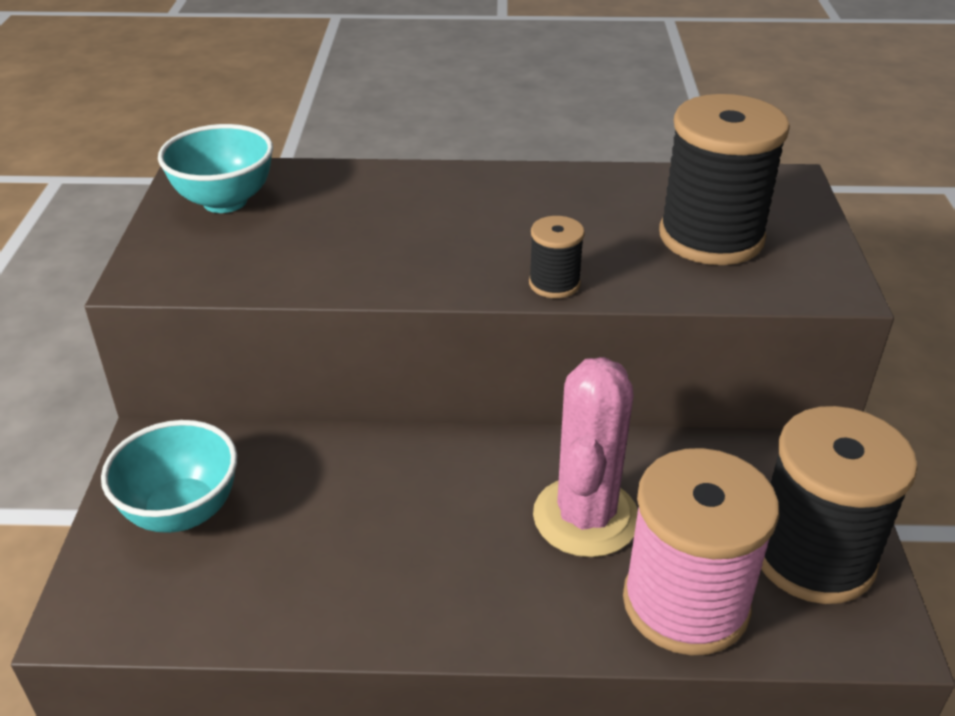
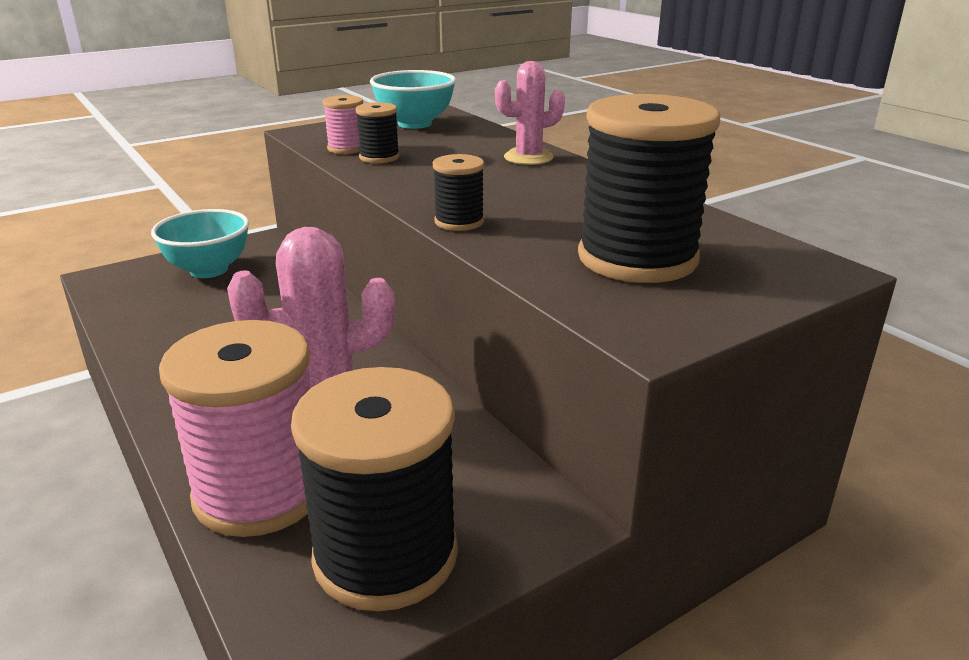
camera: 55 degrees right, 10 degrees down
none -> pink spool [323,95,363,154]
none -> black spool [355,102,400,163]
none -> pink cactus [495,61,565,165]

